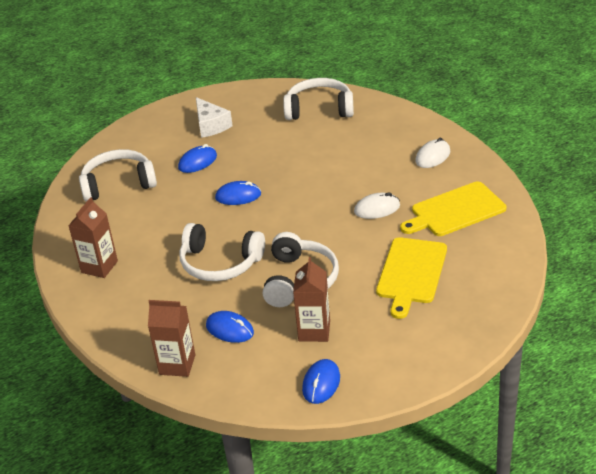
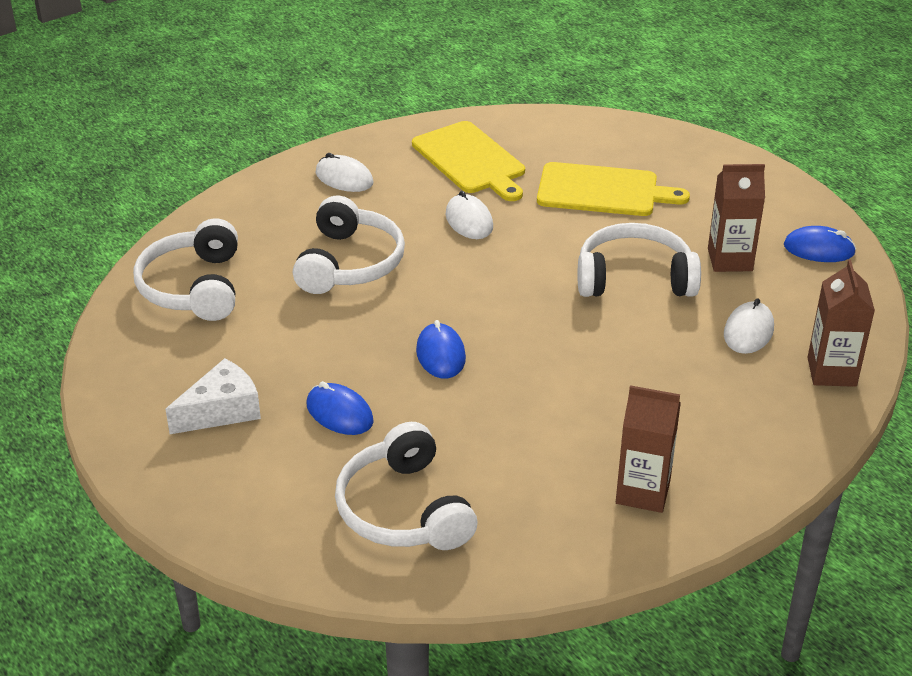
camera: 100 degrees left, 0 degrees up
white headphones [179,223,265,281] -> white headphones moved to [293,196,405,294]
blue mouse [206,311,254,343] -> white mouse [724,298,774,354]

